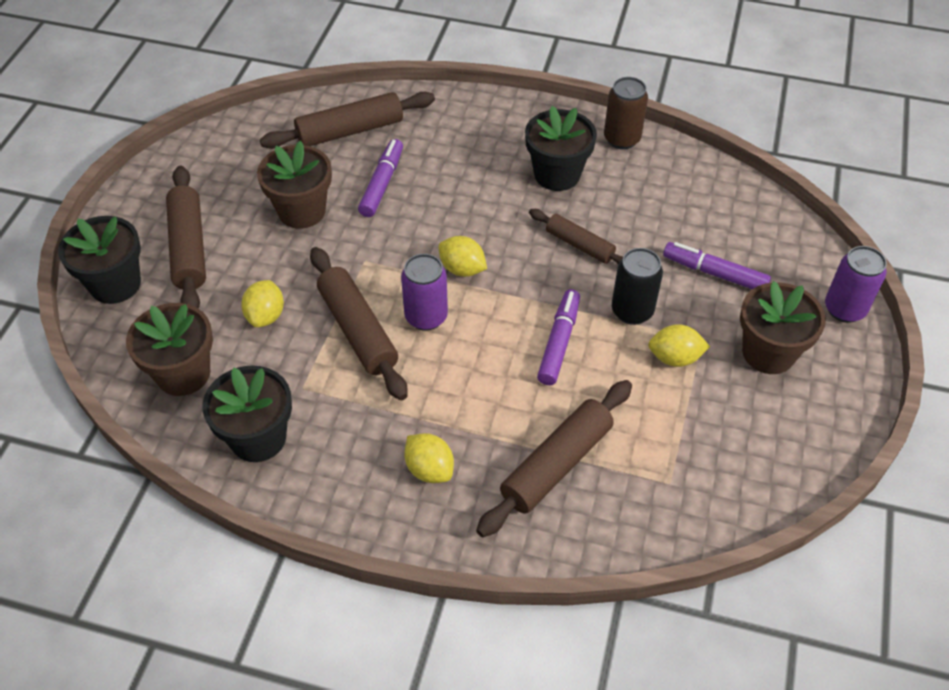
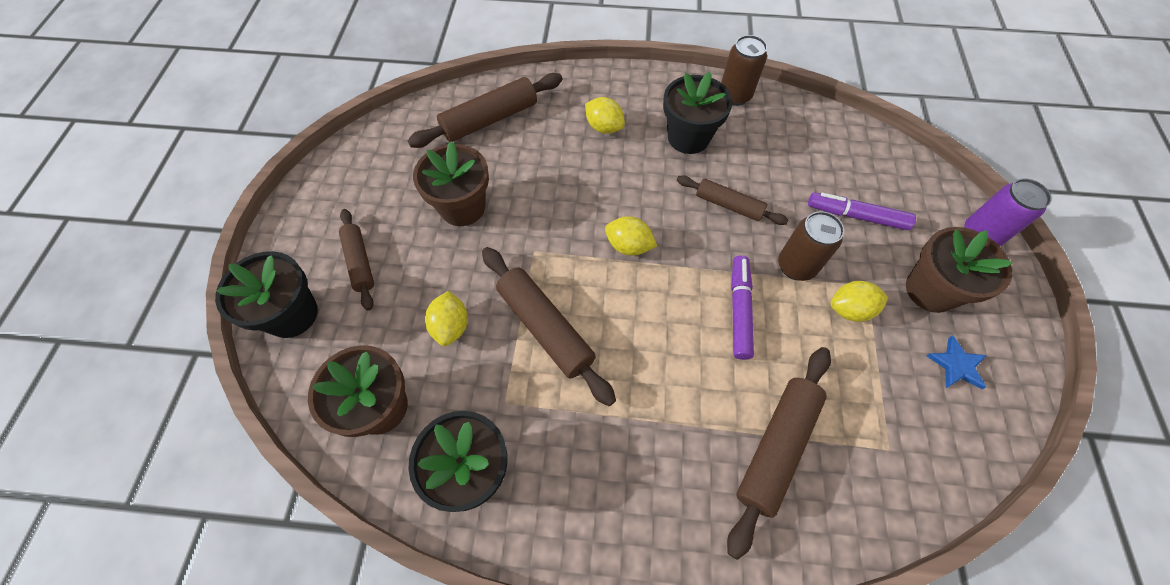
camera: 10 degrees left, 10 degrees up
brown rolling pin [166,166,206,308] -> brown rolling pin [339,209,374,311], size x0.63
purple marker [358,139,403,217] -> none
purple can [401,254,448,331] -> none
yellow lemon [404,433,454,483] -> yellow lemon moved to [585,97,625,134]
black can [612,248,663,325] -> brown can [778,211,844,281]
none -> blue star [926,335,987,389]

